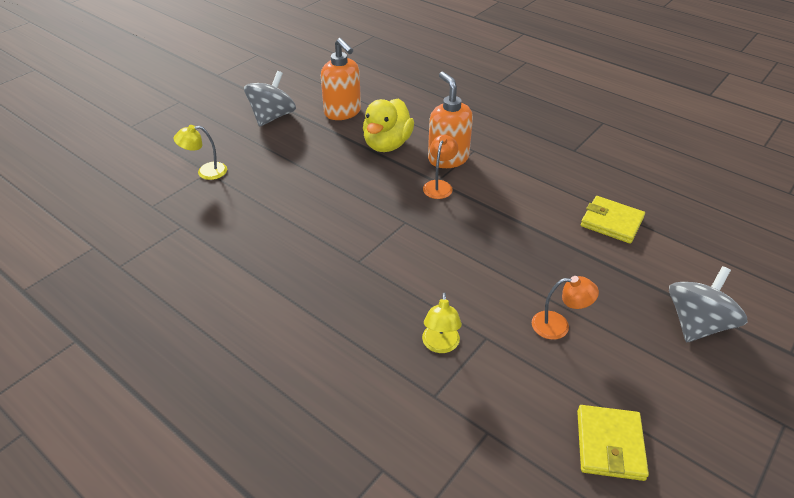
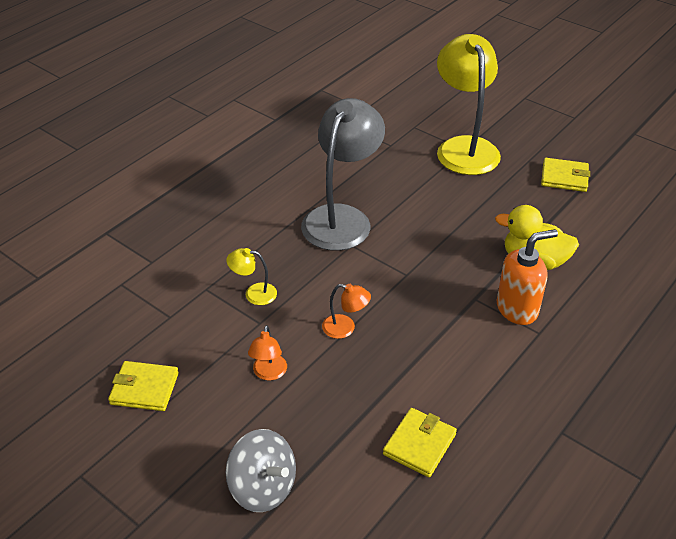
camera: 90 degrees right, 0 degrees up
yellow lamp [174,125,227,180] -> yellow lamp [437,34,501,175], size x2.39
grey spinning top [244,71,296,127] -> yellow wallet [541,158,590,192]
orange soap dispenser [321,38,361,120] -> none
orange lamp [423,135,458,199] -> orange lamp moved to [322,284,371,339]
none -> grey lamp [301,98,385,251]

